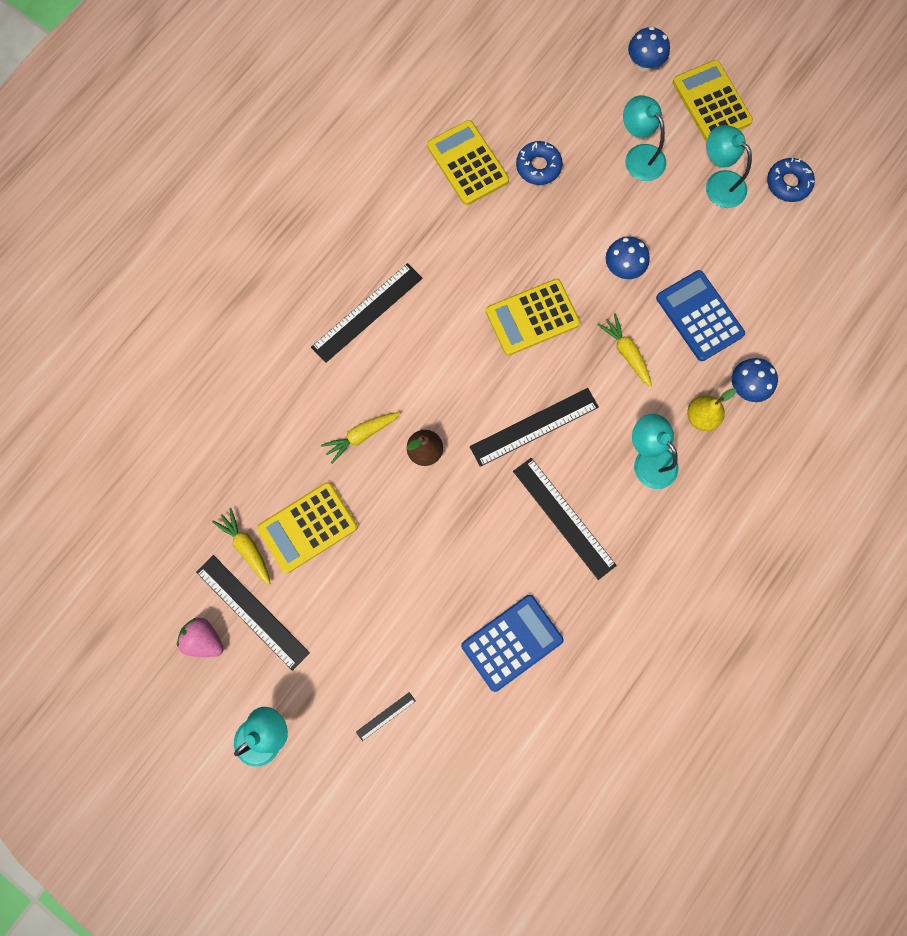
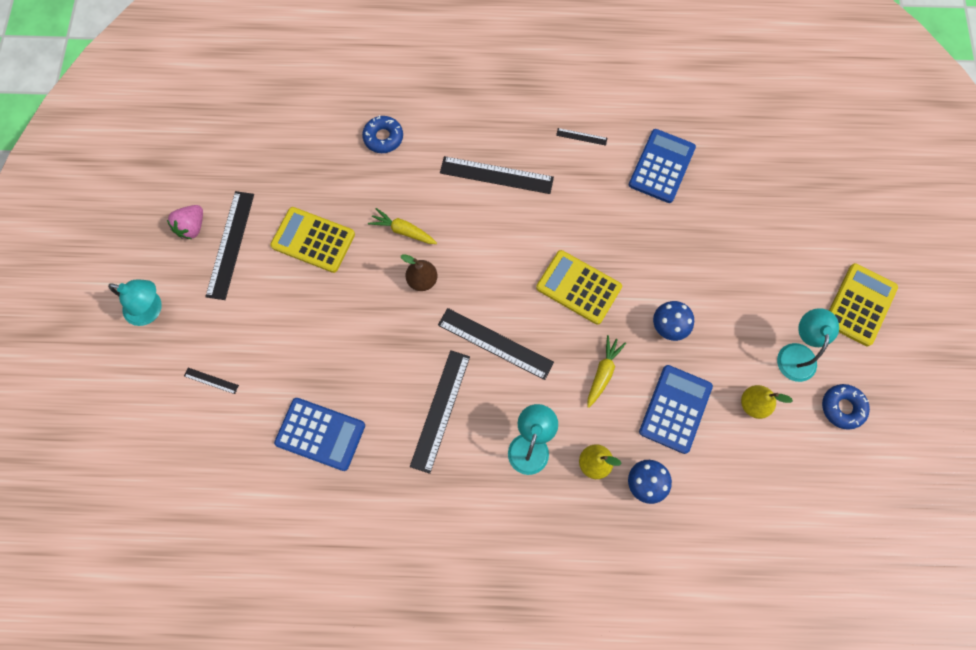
camera: 55 degrees right, 5 degrees down
pink strawberry [177,617,224,657] -> pink strawberry turned 150 degrees counterclockwise [167,205,203,239]
yellow carrot [212,508,271,585] -> none
yellow calculator [427,120,509,205] -> blue calculator [629,129,696,203]
blue donut [516,141,563,185] -> blue donut moved to [362,115,403,153]
turquoise lamp [623,95,666,181] -> none
blue mushroom [628,27,670,72] -> none
none -> black ruler [556,128,607,146]
none -> yellow pear [741,385,793,419]

